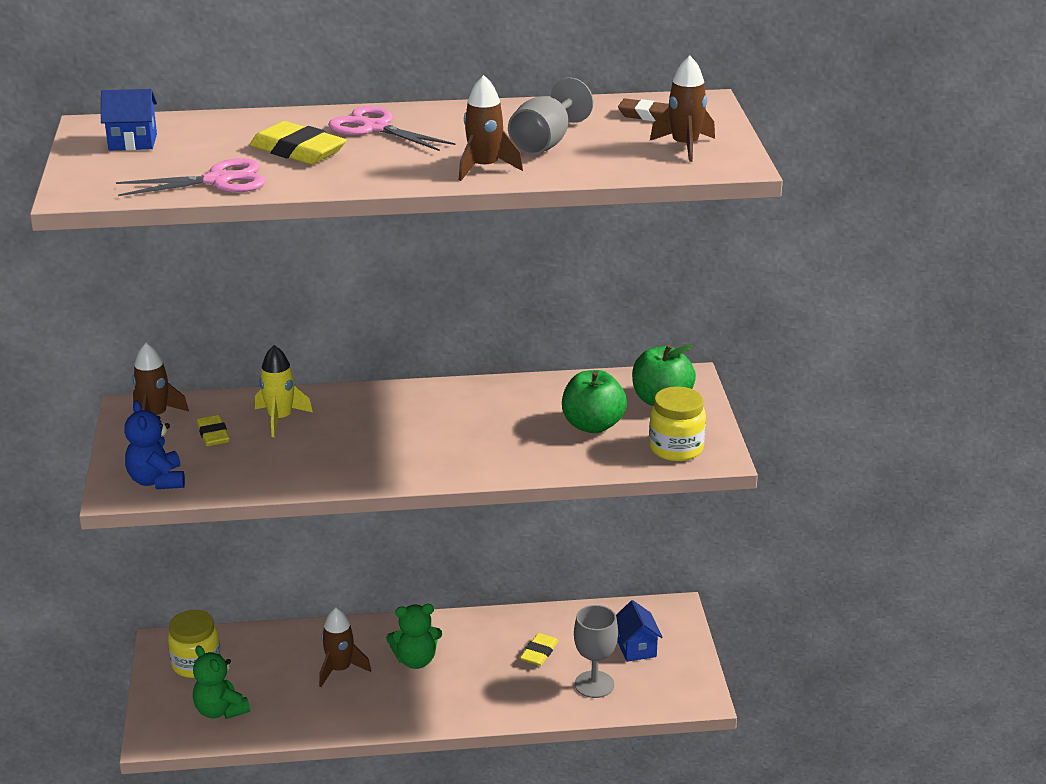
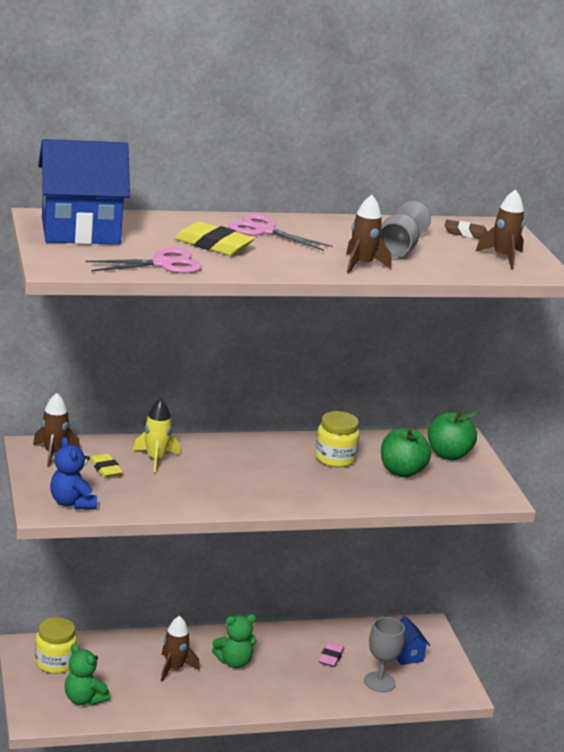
camera: 10 degrees left, 5 degrees down
blue house [101,89,157,150] -> blue house [38,139,130,244], size x2.14
yellow eraser [520,633,558,666] -> pink eraser [319,642,344,667]
yellow jar [649,386,706,461] -> yellow jar moved to [315,411,360,468]

